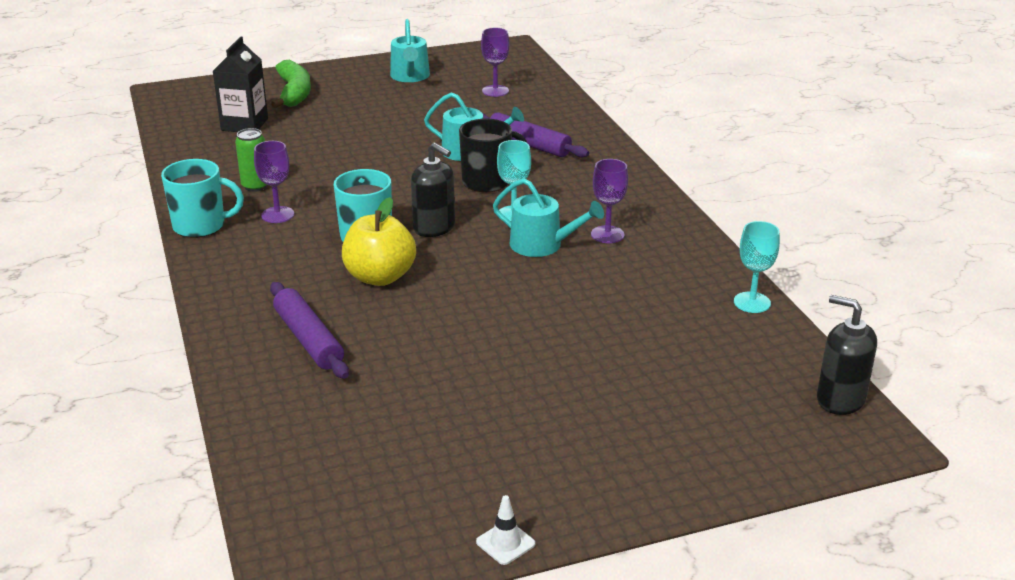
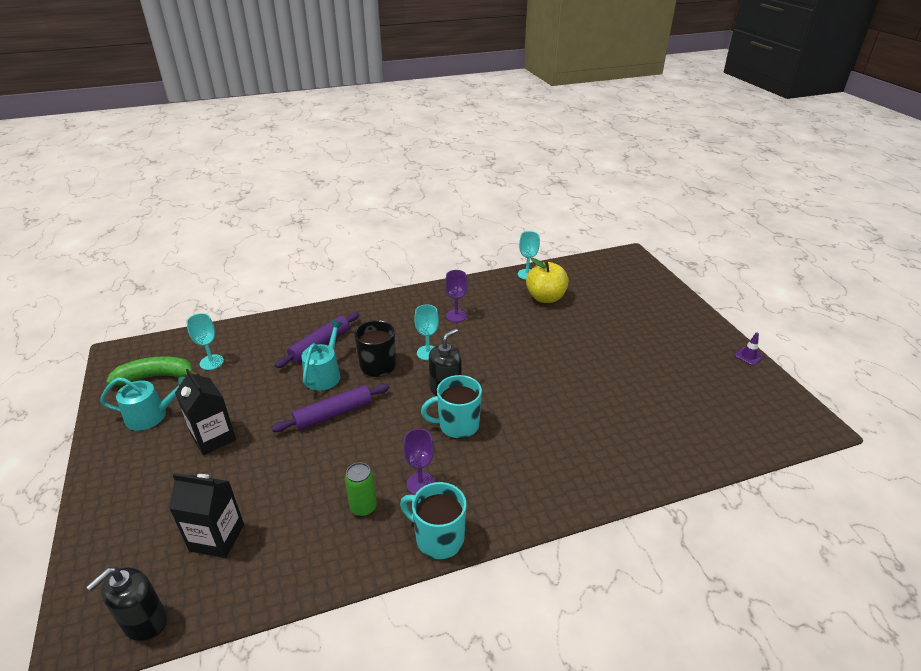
camera: 90 degrees left, 5 degrees up
turquoise mug [161,159,244,238] -> turquoise mug turned 60 degrees counterclockwise [400,482,467,559]
purple rolling pin [270,282,349,379] -> purple rolling pin moved to [271,384,389,432]
green banana [271,60,311,108] -> green banana moved to [106,357,200,386]
yellow apple [342,197,416,286] -> yellow apple moved to [526,258,569,303]
white traffic cone [476,495,535,565] -> purple traffic cone [734,332,764,366]
purple goblet [481,28,509,97] -> turquoise goblet [186,313,224,370]
turquoise watering can [493,178,604,257] -> none
black soap dispenser [817,295,877,415] -> black soap dispenser moved to [86,567,167,642]
none -> black carton [175,369,236,455]

